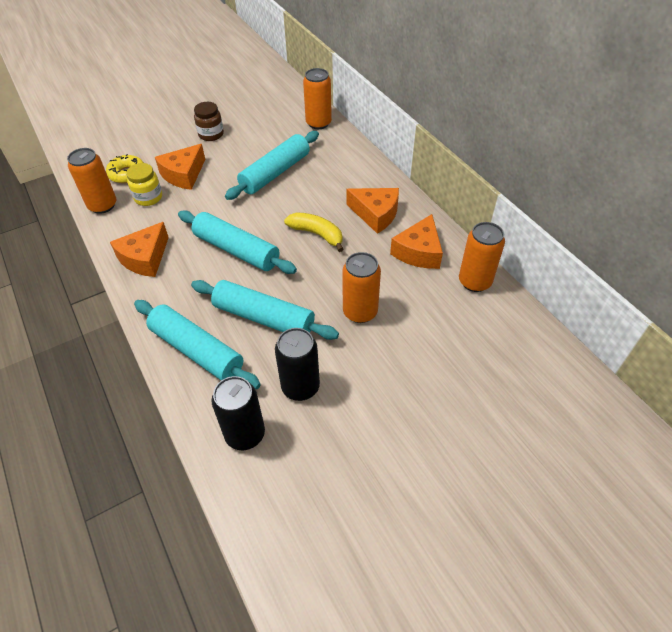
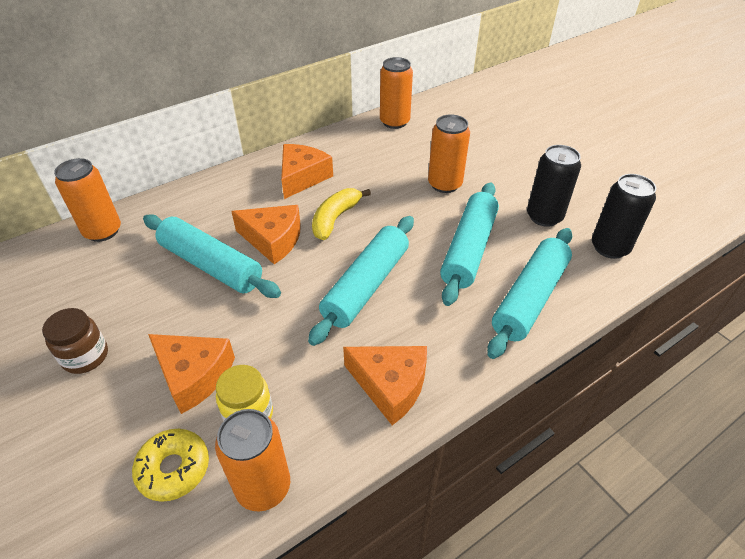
camera: 95 degrees left, 5 degrees down
orange cheese [390,214,443,269] -> orange cheese moved to [231,205,301,264]

